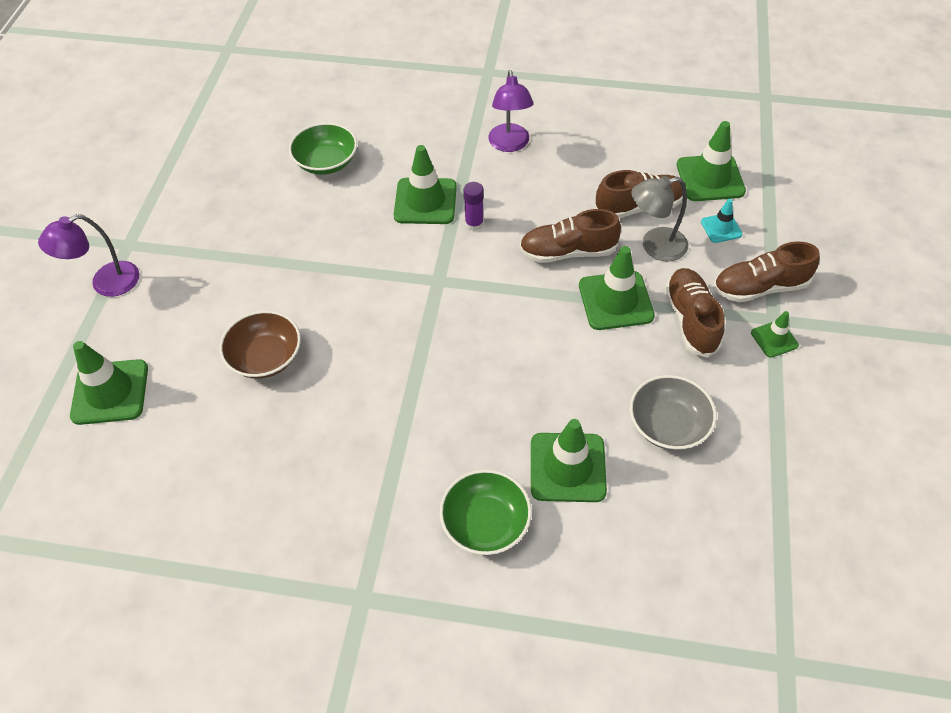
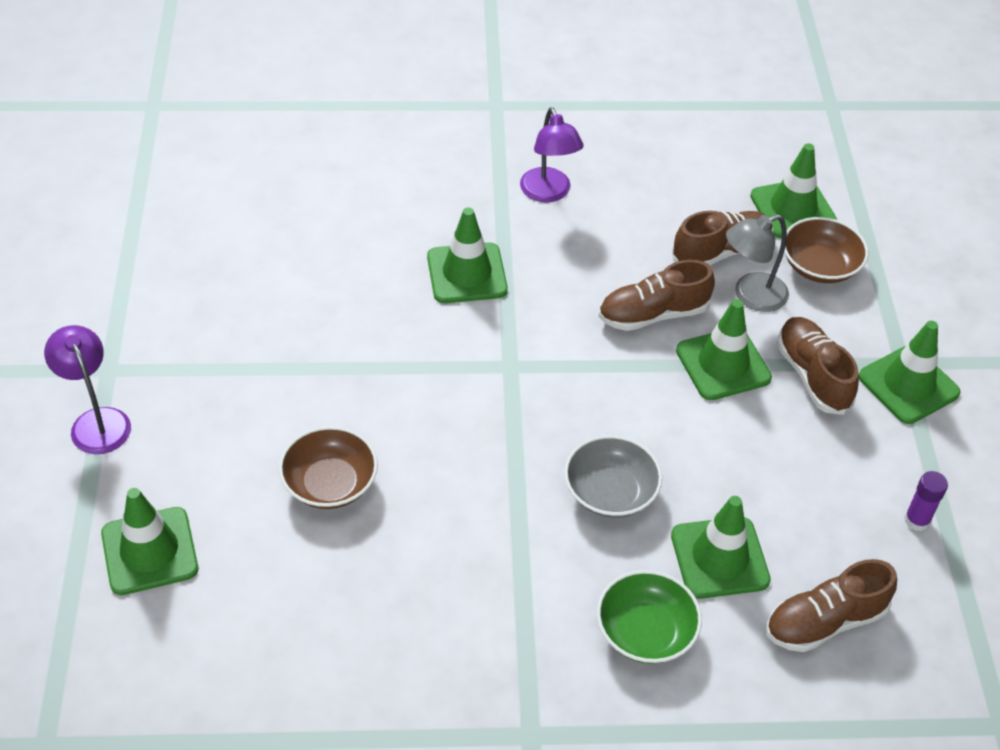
camera: 15 degrees left, 5 degrees down
purple lamp [38,214,139,297] -> purple lamp turned 105 degrees clockwise [44,325,131,454]
green bowl [289,123,357,175] -> none
purple glue stick [463,182,484,231] -> purple glue stick moved to [904,471,948,531]
grey bowl [630,375,717,450] -> grey bowl moved to [564,435,662,518]
turquoise traffic cone [701,199,742,243] -> brown bowl [784,217,868,283]
brown shoe [713,241,820,302] -> brown shoe moved to [766,559,897,652]
green traffic cone [751,311,799,358] -> green traffic cone [859,321,961,424], size x1.86

